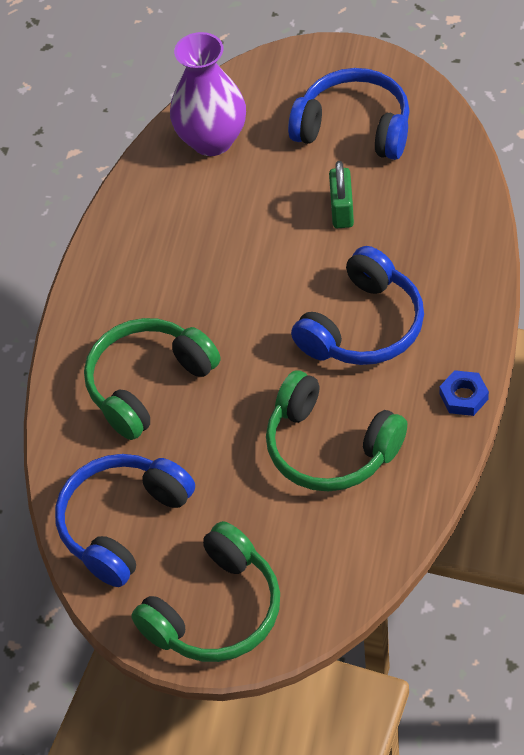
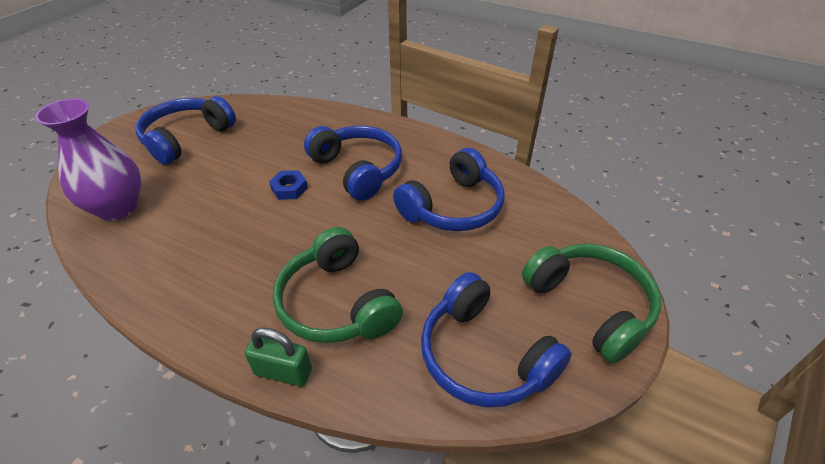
camera: 80 degrees left, 10 degrees down
green headphones [266,371,407,491] -> blue headphones [393,148,505,231]
green padlock [329,161,354,228] -> green padlock moved to [245,327,312,387]
blue nut [440,370,489,416] -> blue nut moved to [269,170,308,200]

